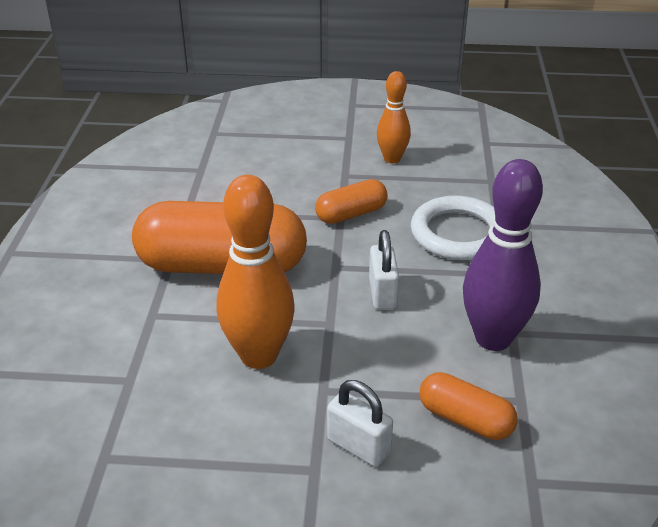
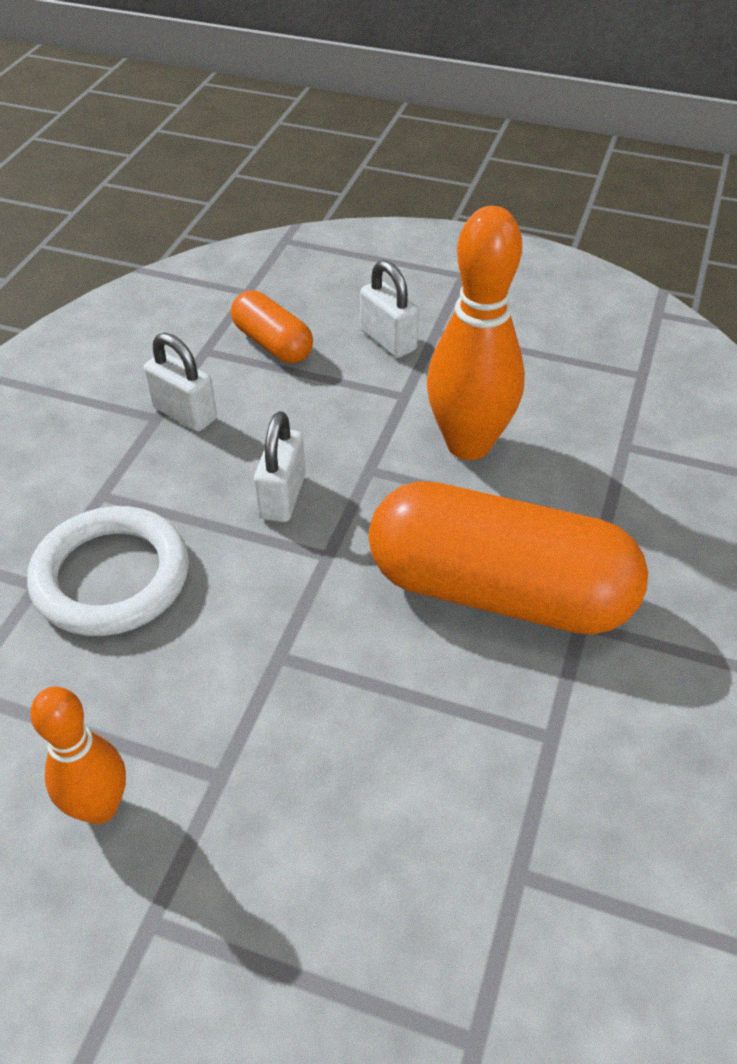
camera: 165 degrees left, 10 degrees up
orange capsule [315,179,388,224] -> none
purple bowling pin [463,159,543,351] -> white padlock [144,333,217,431]

